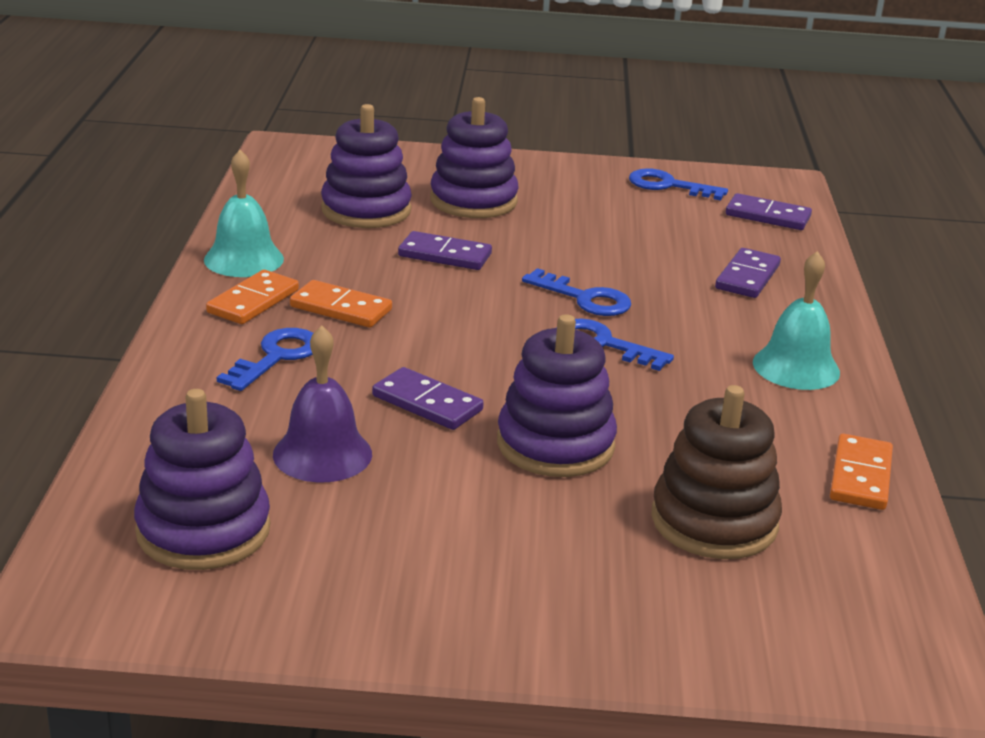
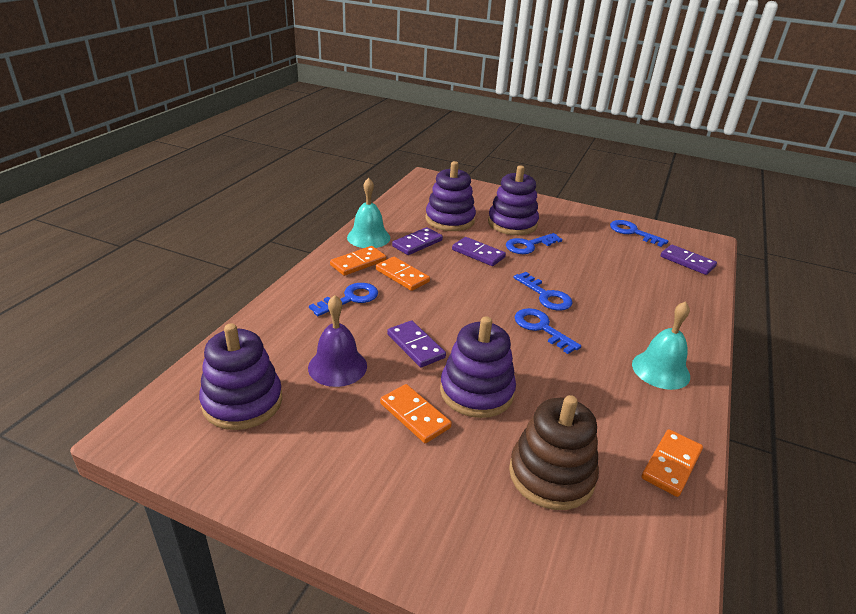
camera: 20 degrees right, 5 degrees up
purple domino [715,248,781,298] -> purple domino moved to [392,227,443,255]
none -> orange domino [380,384,452,443]
none -> blue key [506,233,562,254]

